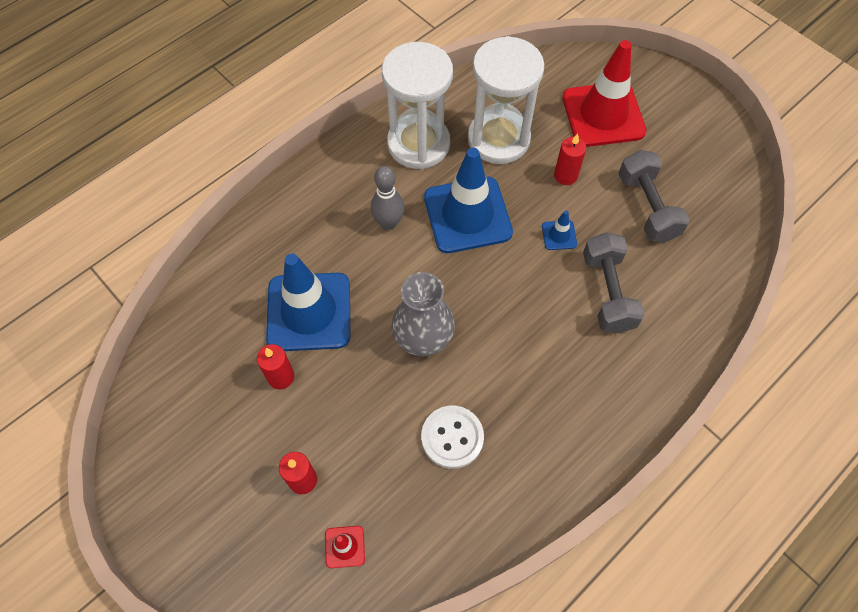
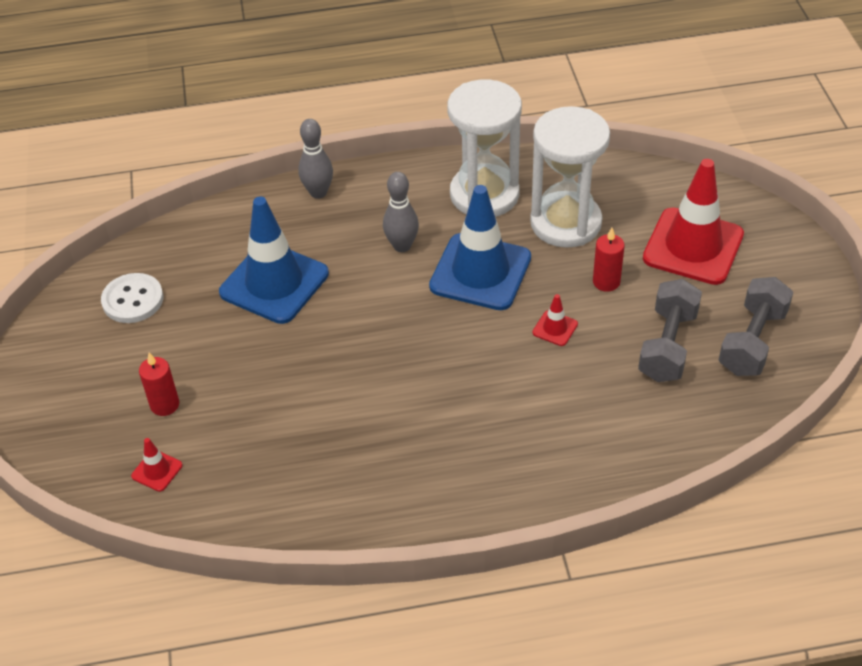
camera: 35 degrees right, 15 degrees down
red candle [257,344,294,389] -> none
grey vase [391,272,455,356] -> none
white button [421,406,484,469] -> white button moved to [101,273,163,323]
blue traffic cone [542,211,577,250] -> red traffic cone [532,294,578,346]
grey dumbbell [583,232,644,333] -> grey dumbbell moved to [719,277,793,376]
none -> grey bowling pin [298,119,333,199]

